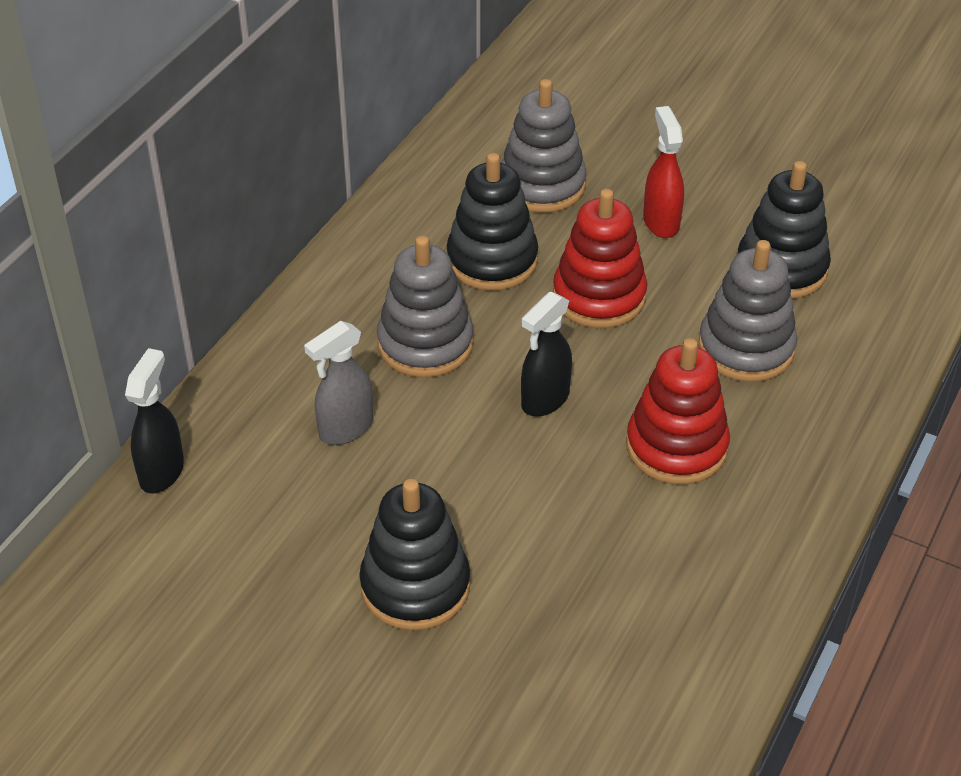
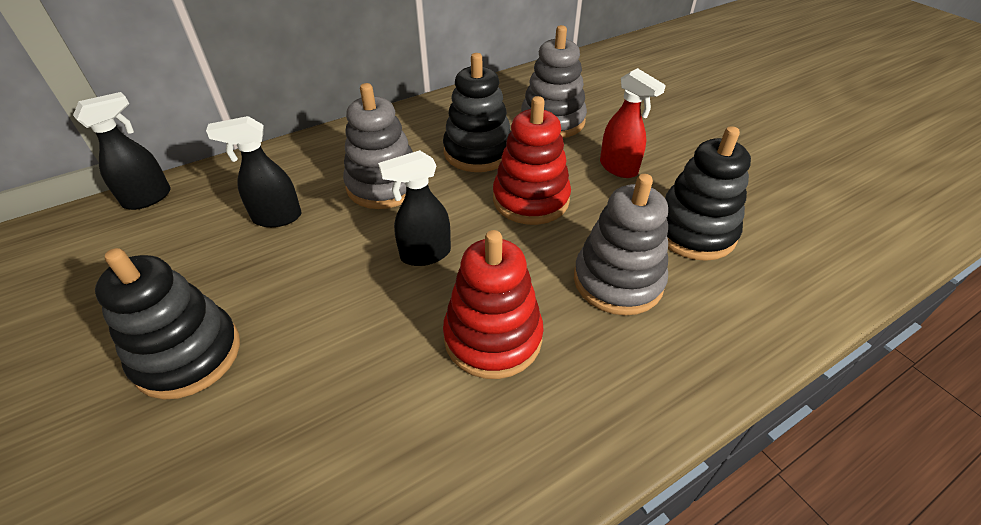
camera: 30 degrees right, 0 degrees up
grey spray bottle [304,321,373,445] -> black spray bottle [206,116,302,227]
red spray bottle [643,106,684,238] -> red spray bottle turned 120 degrees clockwise [600,68,666,178]

